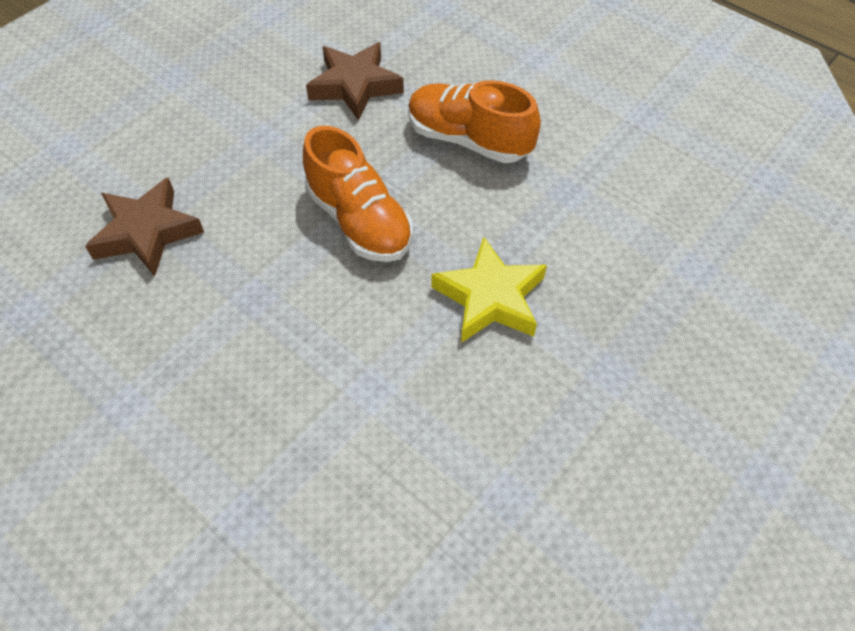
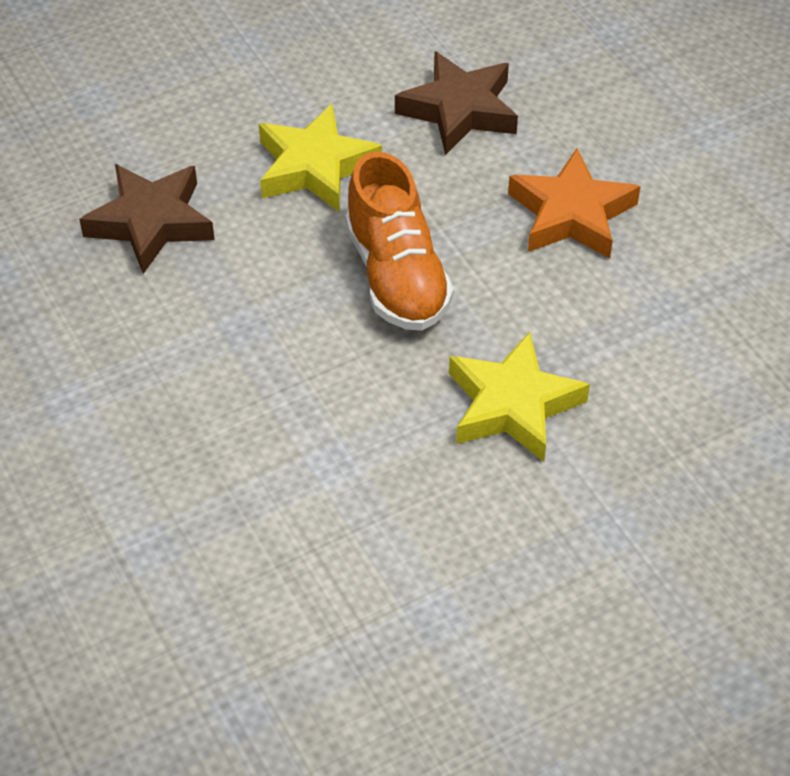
camera: 20 degrees right, 5 degrees down
orange shoe [408,80,541,163] -> orange star [508,149,641,259]
none -> yellow star [259,104,382,212]

